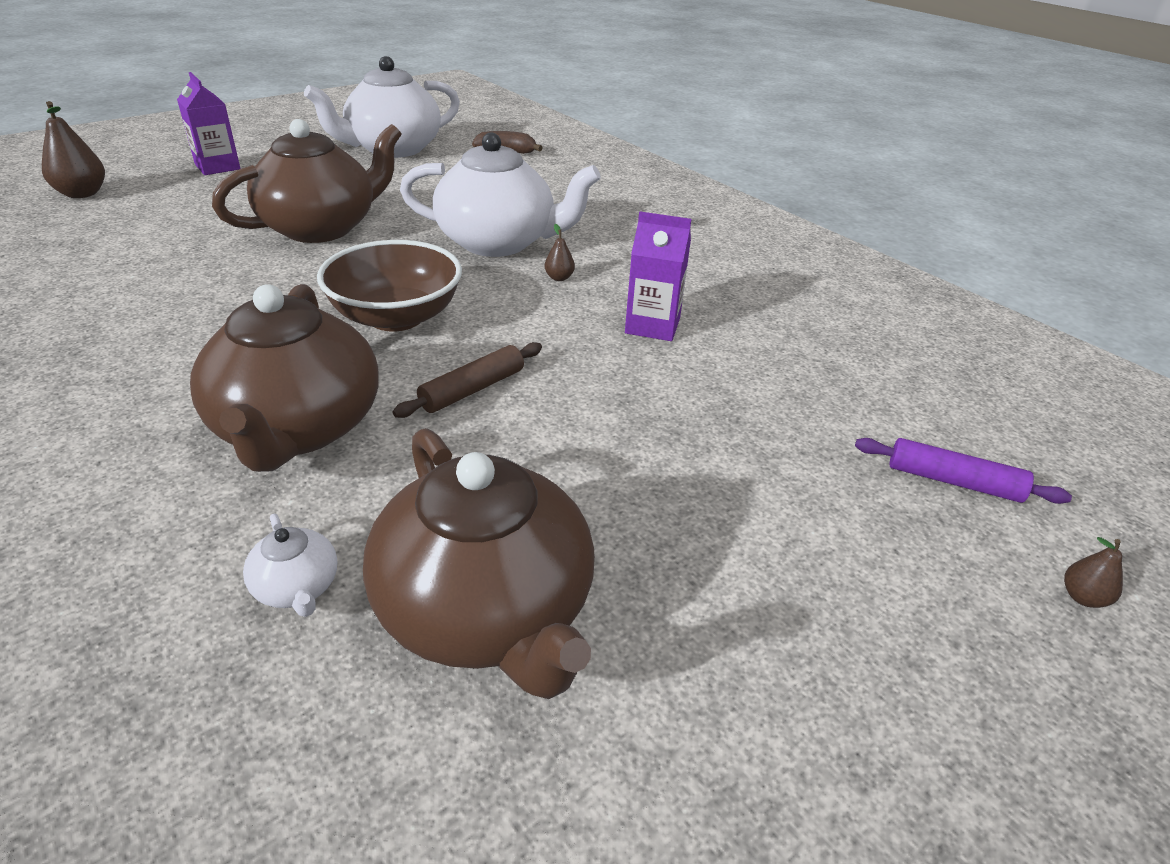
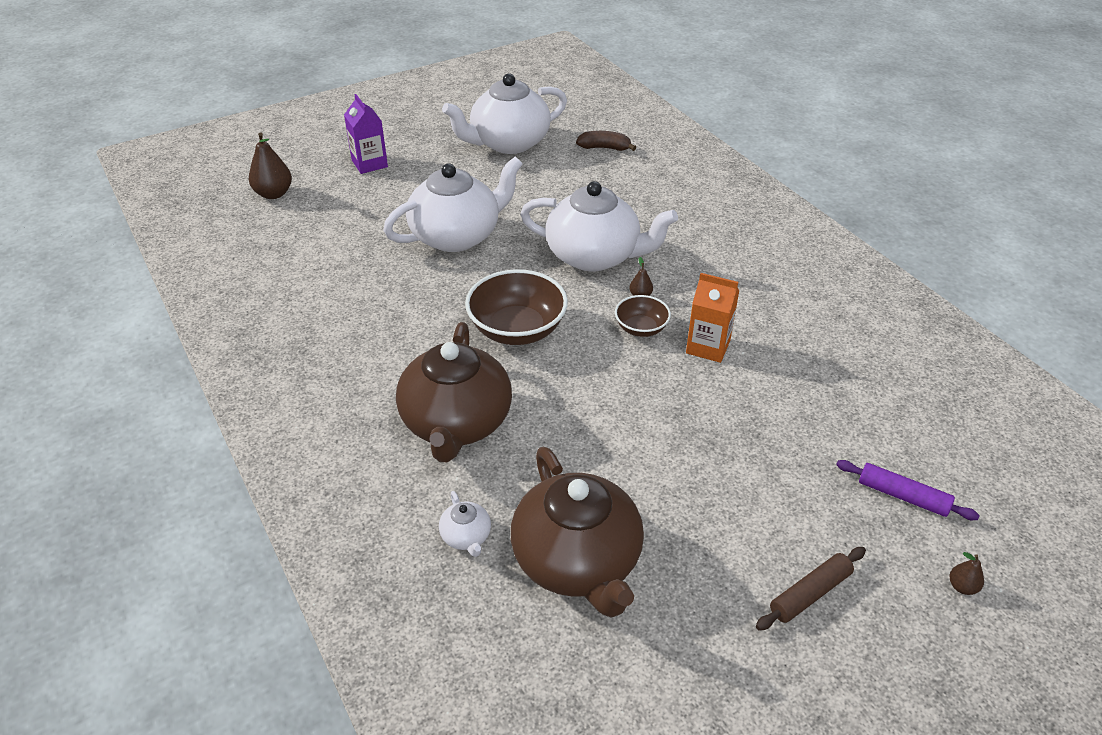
camera: 10 degrees right, 5 degrees up
brown teapot [212,119,402,243] -> white teapot [383,156,523,252]
brown rolling pin [393,342,542,418] -> brown rolling pin moved to [756,547,866,631]
purple carton [625,211,692,341] -> orange carton [686,273,739,363]
none -> brown bowl [615,295,671,337]

